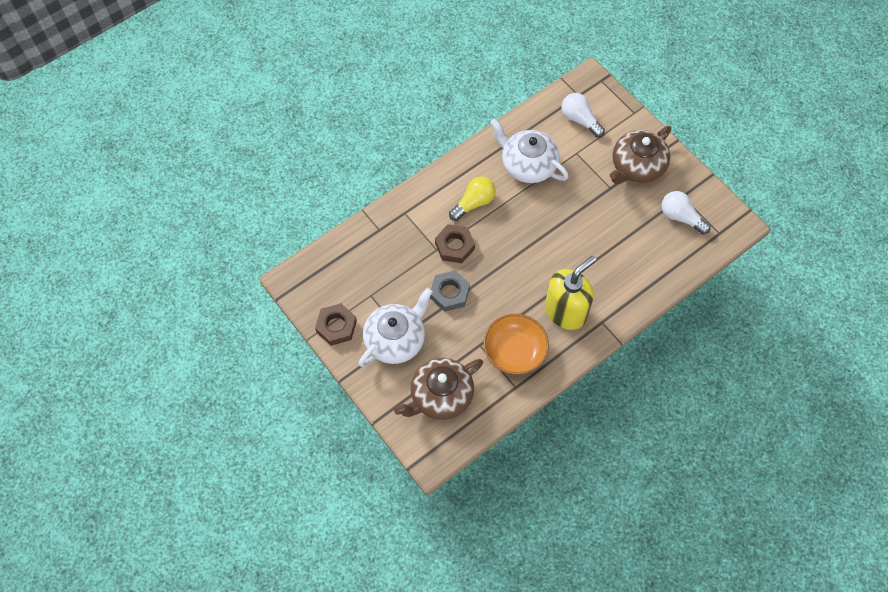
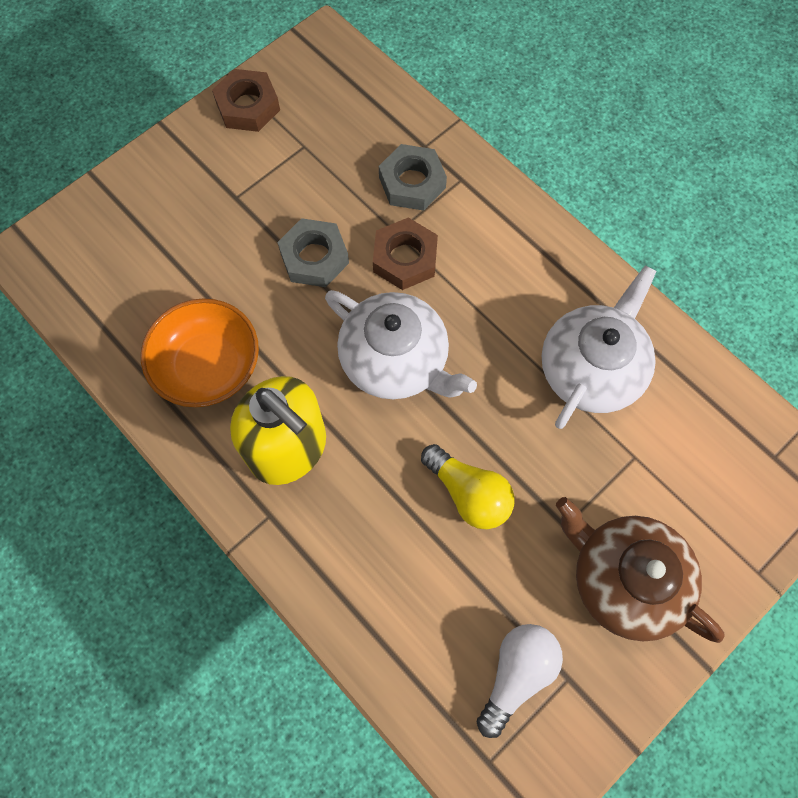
camera: 85 degrees right, 5 degrees up
white teapot [359,288,433,367] -> white teapot moved to [325,290,477,399]
brown teapot [394,358,483,420] -> none
yellow light bulb [449,176,496,221] -> yellow light bulb moved to [421,444,515,529]
white light bulb [561,93,605,137] -> none
none -> grey nut [379,144,447,211]

